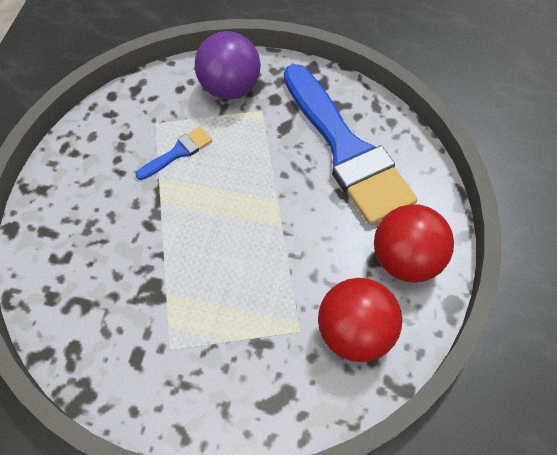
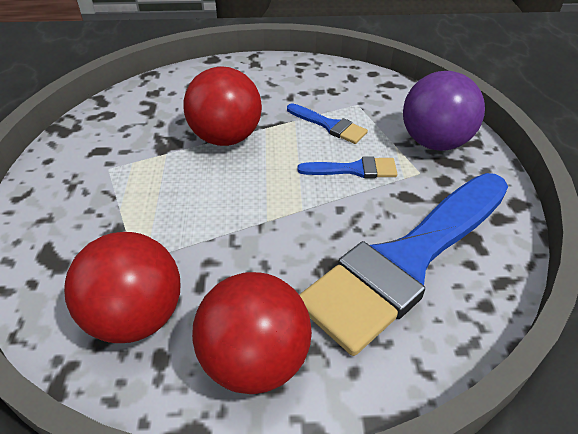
camera: 75 degrees right, 15 degrees down
none -> red ball [184,66,262,146]
none -> blue brush [297,156,397,179]

